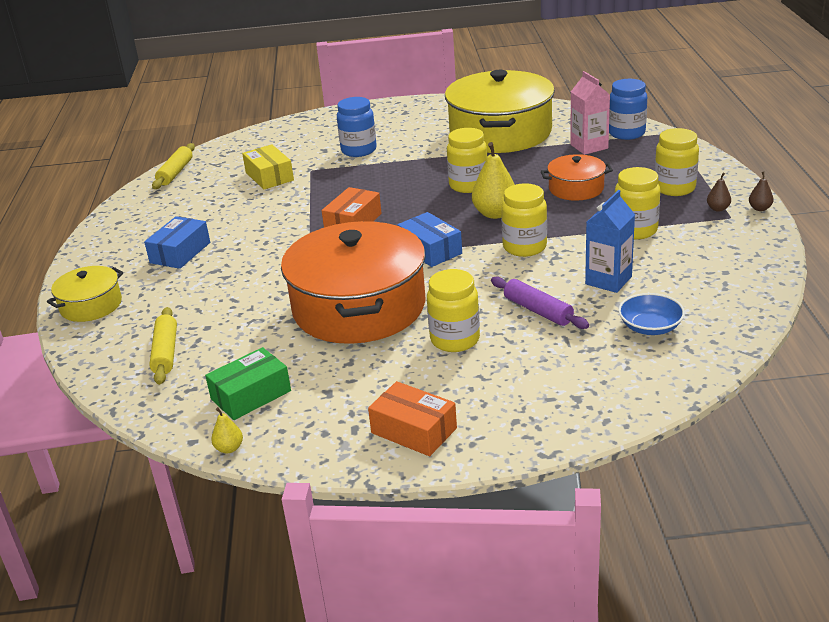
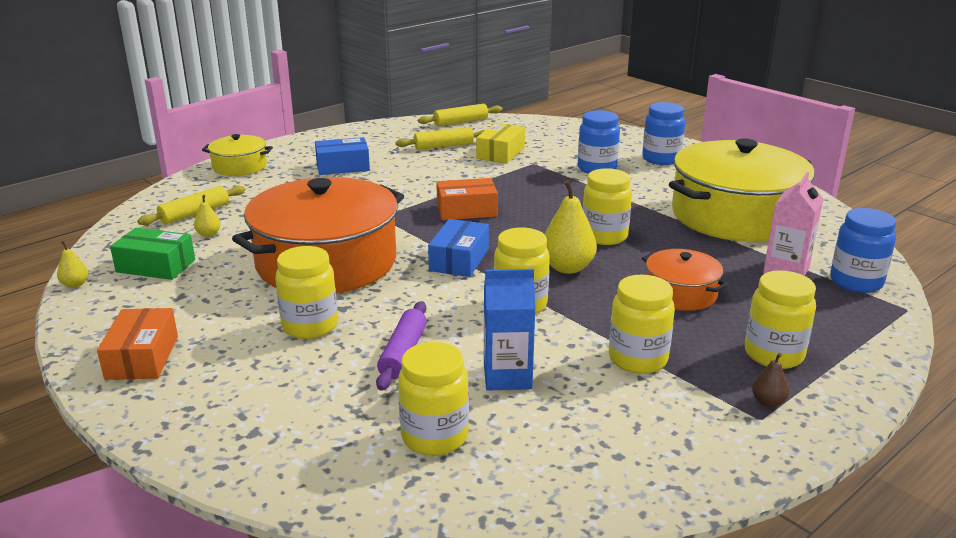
camera: 50 degrees right, 5 degrees down
blue bowl [618,293,685,335] -> yellow jar [398,342,469,456]
brown pear [749,171,774,211] -> none
none -> yellow pear [194,195,221,237]
none -> yellow rolling pin [396,127,485,150]
none -> blue jar [642,102,685,165]

